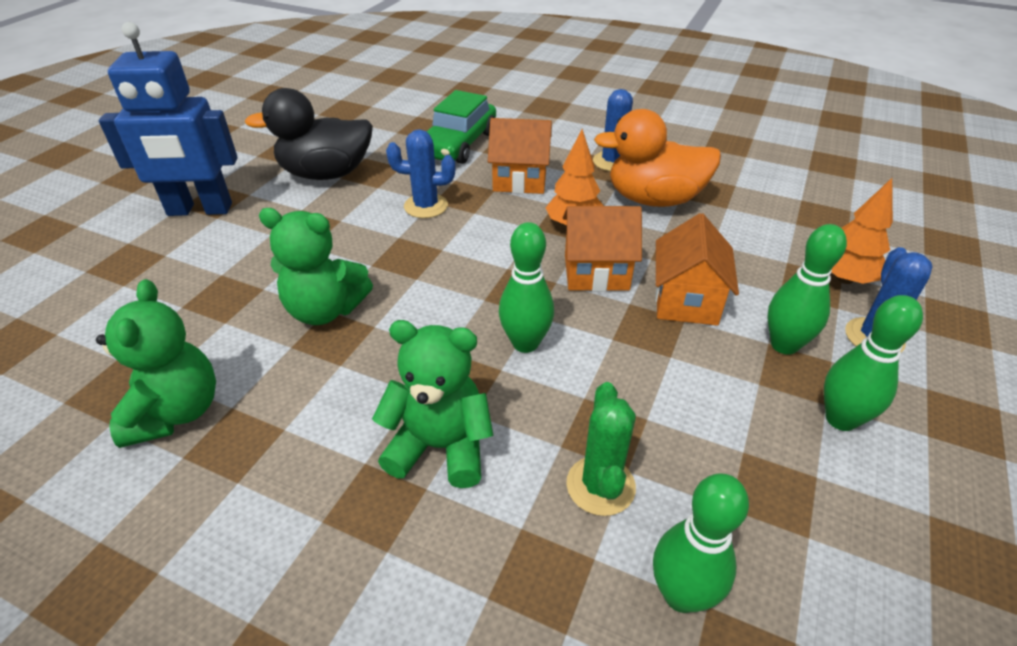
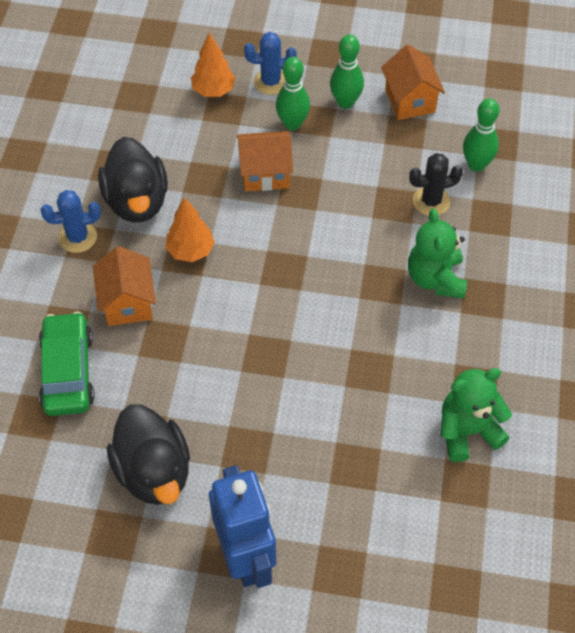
camera: 105 degrees left, 15 degrees up
green teddy bear [259,208,373,325] -> none
blue cactus [386,129,456,218] -> none
green car [427,90,496,164] -> green car turned 105 degrees counterclockwise [39,311,95,416]
green bowling pin [499,222,554,353] -> none
orange house [563,206,642,291] -> orange house moved to [381,44,445,120]
green cactus [566,382,636,516] -> black cactus [409,153,463,216]
orange duck [594,109,721,207] -> black duck [98,137,168,222]

